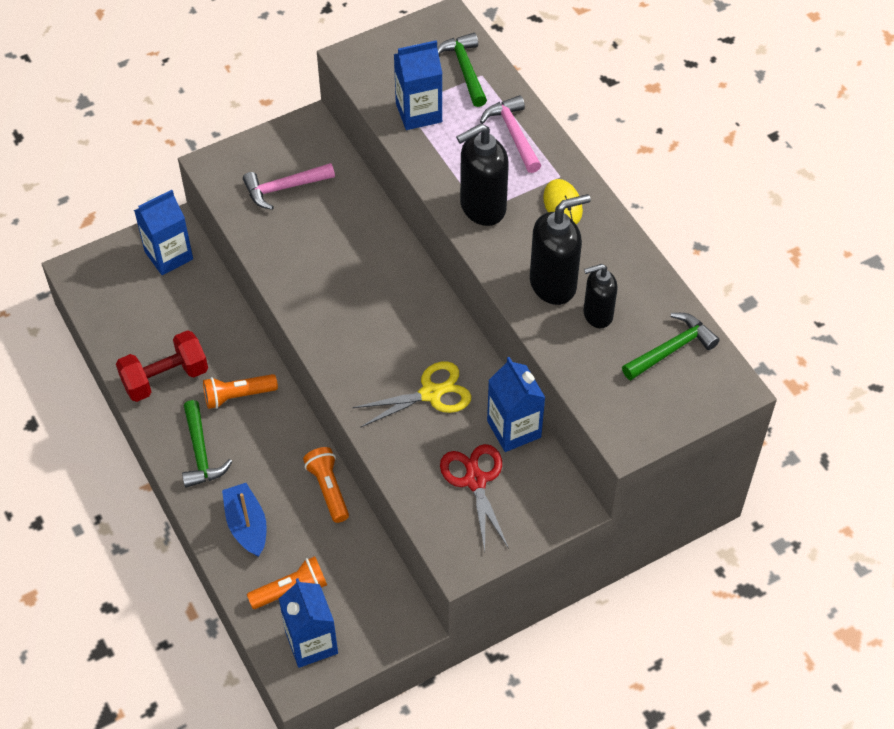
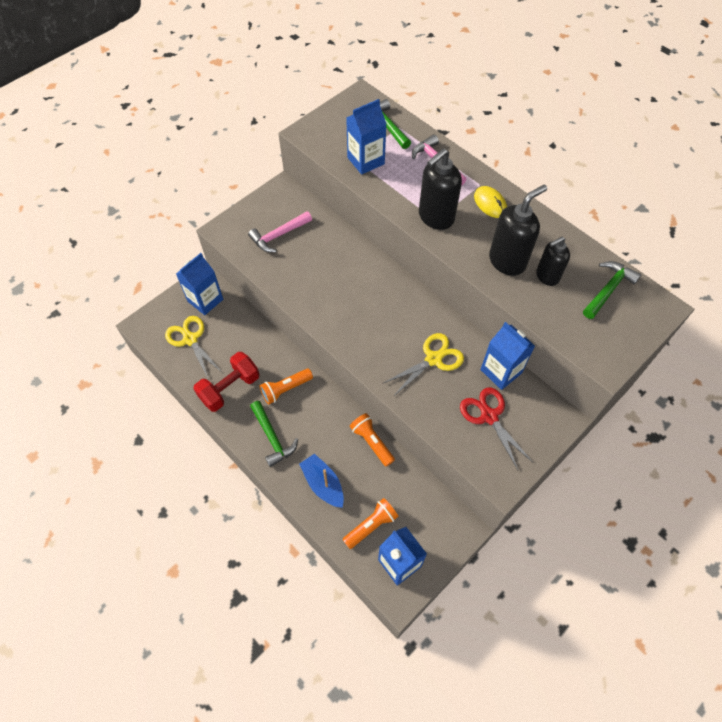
camera: 15 degrees left, 5 degrees up
none -> yellow scissors [165,316,223,380]

